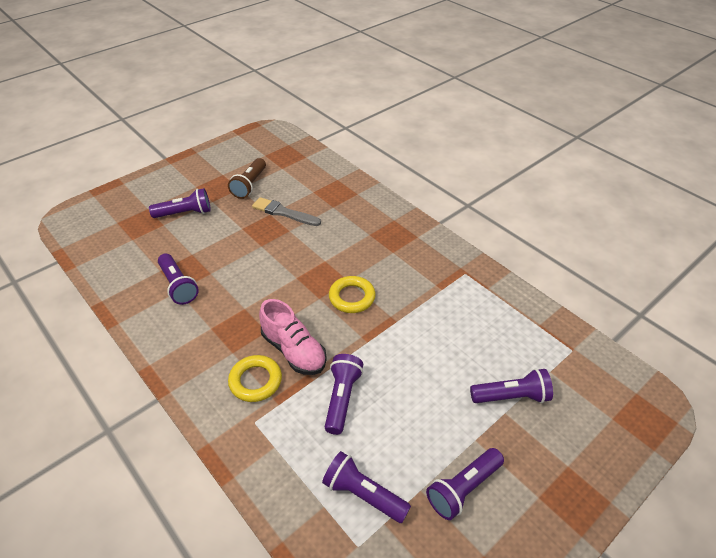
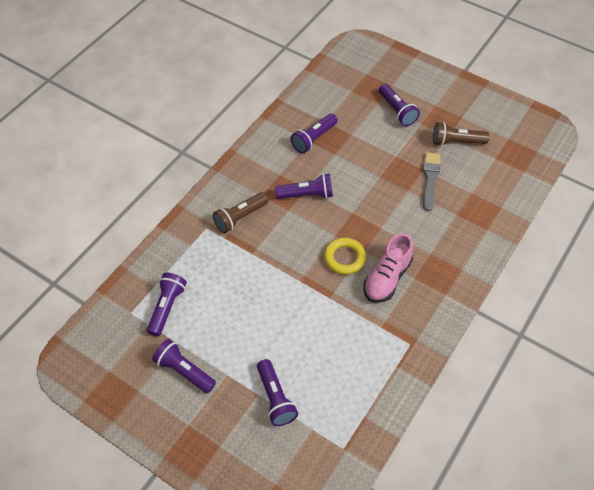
camera: 75 degrees right, 10 degrees up
yellow ring [228,355,282,402] -> brown flashlight [213,192,269,233]
pink shoe [259,299,327,375] -> pink shoe moved to [363,233,413,303]
purple flashlight [325,354,363,435] -> purple flashlight moved to [275,174,333,199]

